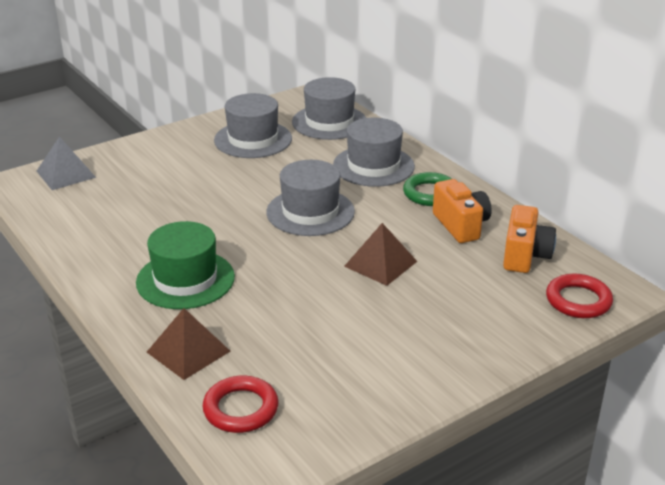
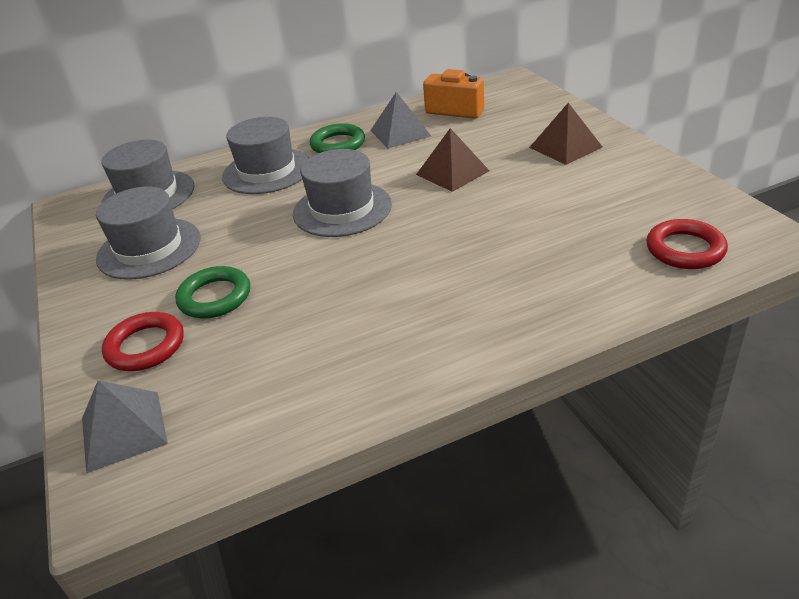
camera: 75 degrees left, 5 degrees up
green hat [136,221,235,309] -> none
brown pyramid [147,308,230,380] -> brown pyramid moved to [529,103,602,165]
orange camera [433,179,492,243] -> grey pyramid [370,92,431,148]
red ring [546,274,613,318] -> red ring moved to [102,312,184,371]
none -> green ring [175,266,250,318]

